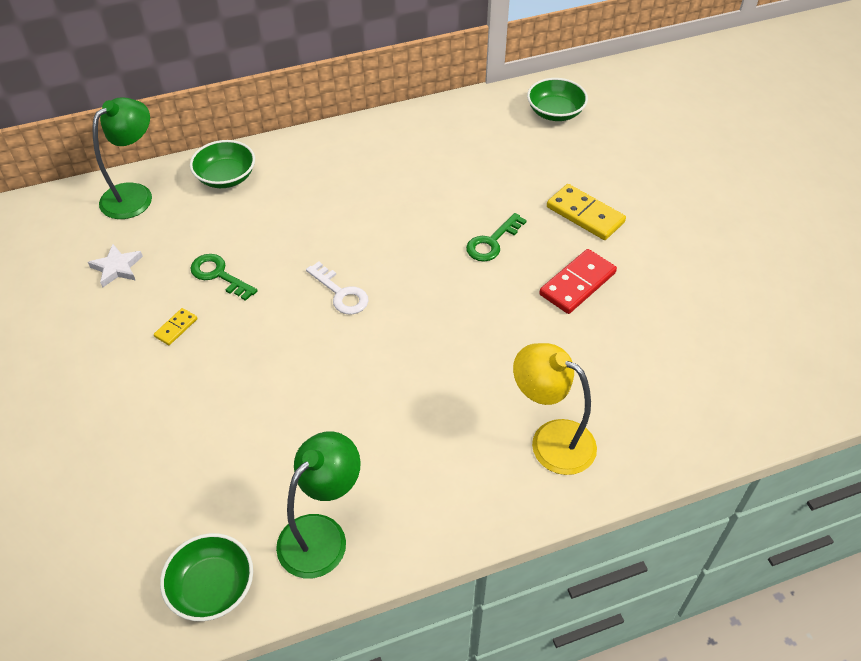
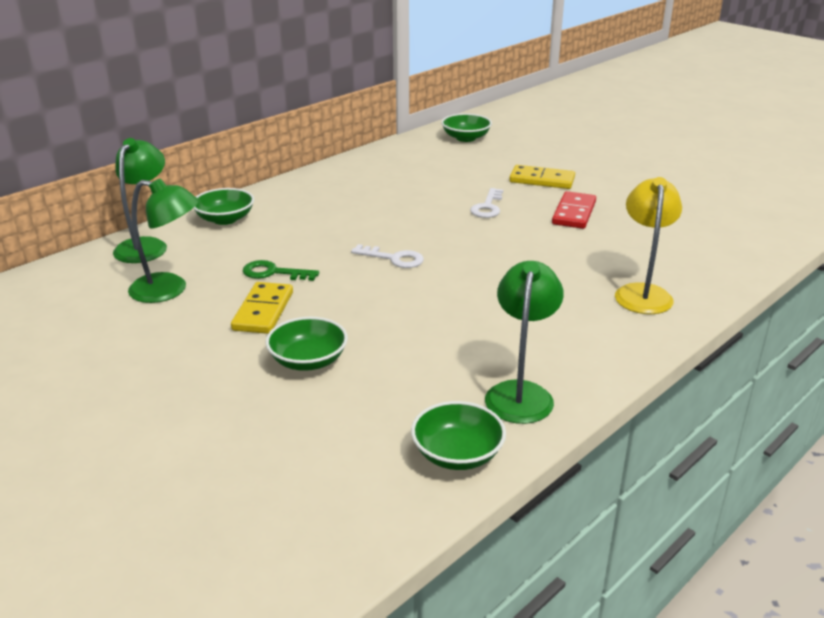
camera: 25 degrees left, 20 degrees down
white star [88,244,143,288] -> green lamp [128,178,199,303]
yellow domino [154,308,198,345] -> yellow domino [231,282,293,334], size x1.93
green key [466,213,527,262] -> white key [470,188,503,218]
yellow lamp [513,343,597,475] -> yellow lamp turned 90 degrees clockwise [615,177,682,314]
none -> green bowl [266,317,348,371]

